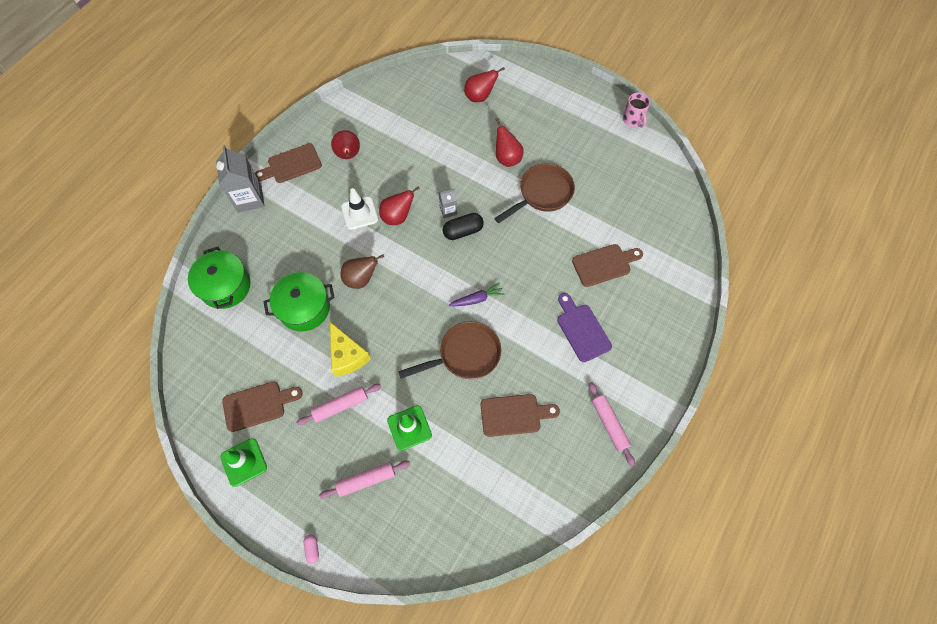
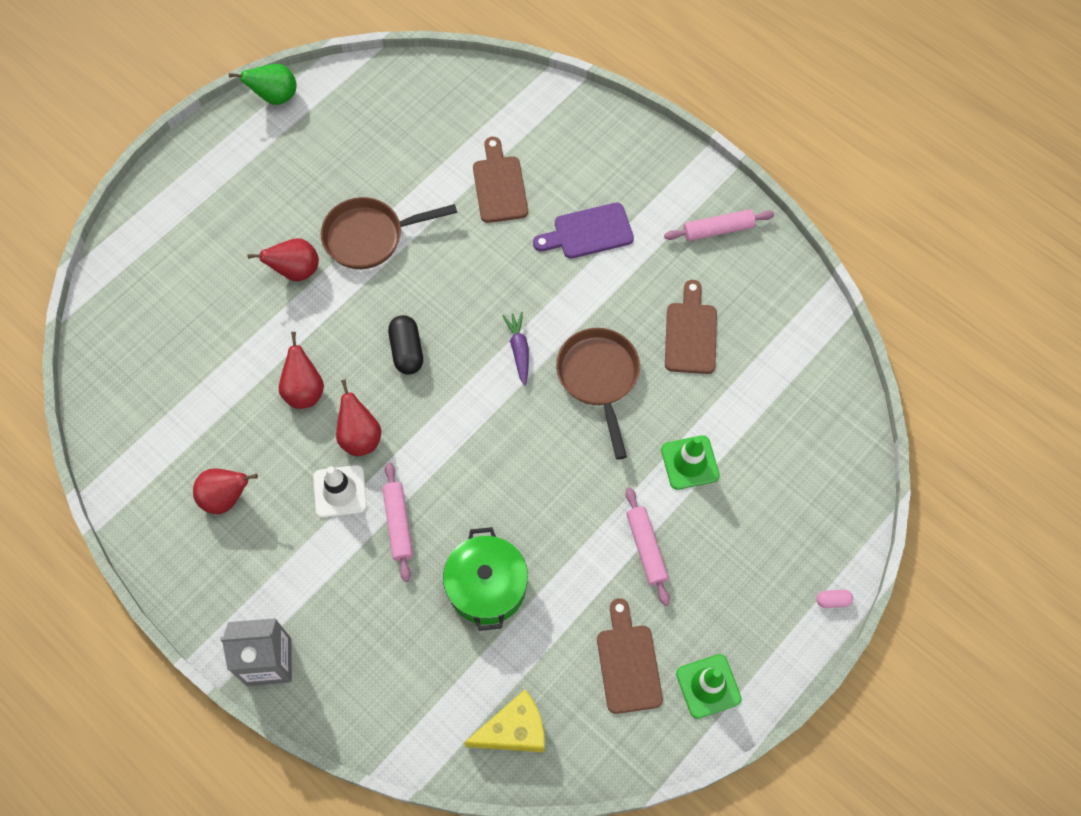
camera: 80 degrees left, 0 degrees up
green pot [188,247,251,309] -> none
brown cutting board [255,143,322,183] -> none
pink rolling pin [319,461,410,499] -> pink rolling pin moved to [382,463,413,582]
yellow cheese [330,322,371,377] -> yellow cheese moved to [464,690,545,752]
brown pear [341,255,384,289] -> none
grey carton [438,189,457,218] -> none
red pear [464,67,505,102] -> red pear moved to [279,332,324,409]
brown pan [494,163,575,223] -> brown pan turned 75 degrees counterclockwise [321,197,457,269]
pink mug [623,93,650,128] -> green pear [229,64,297,105]

